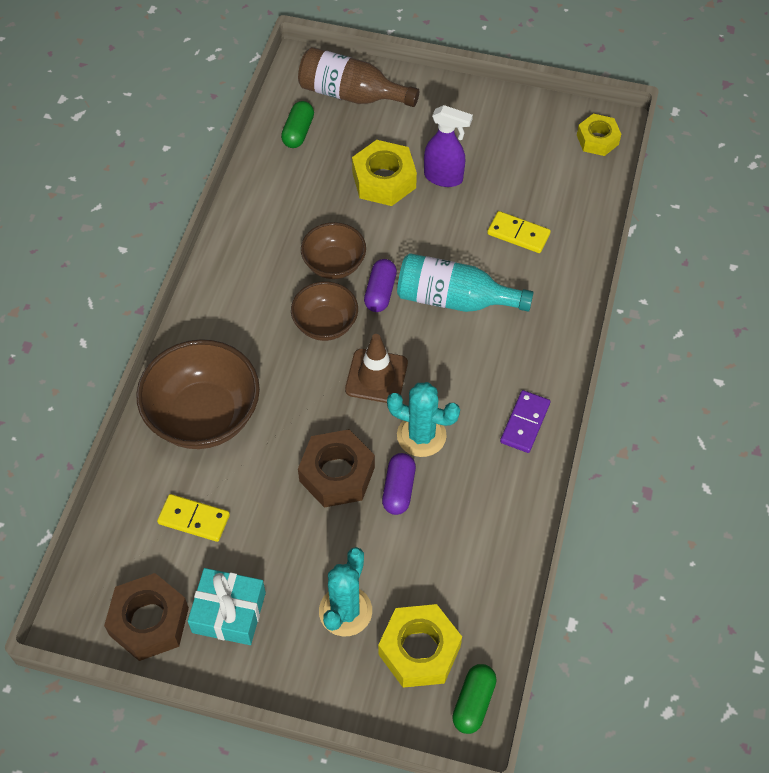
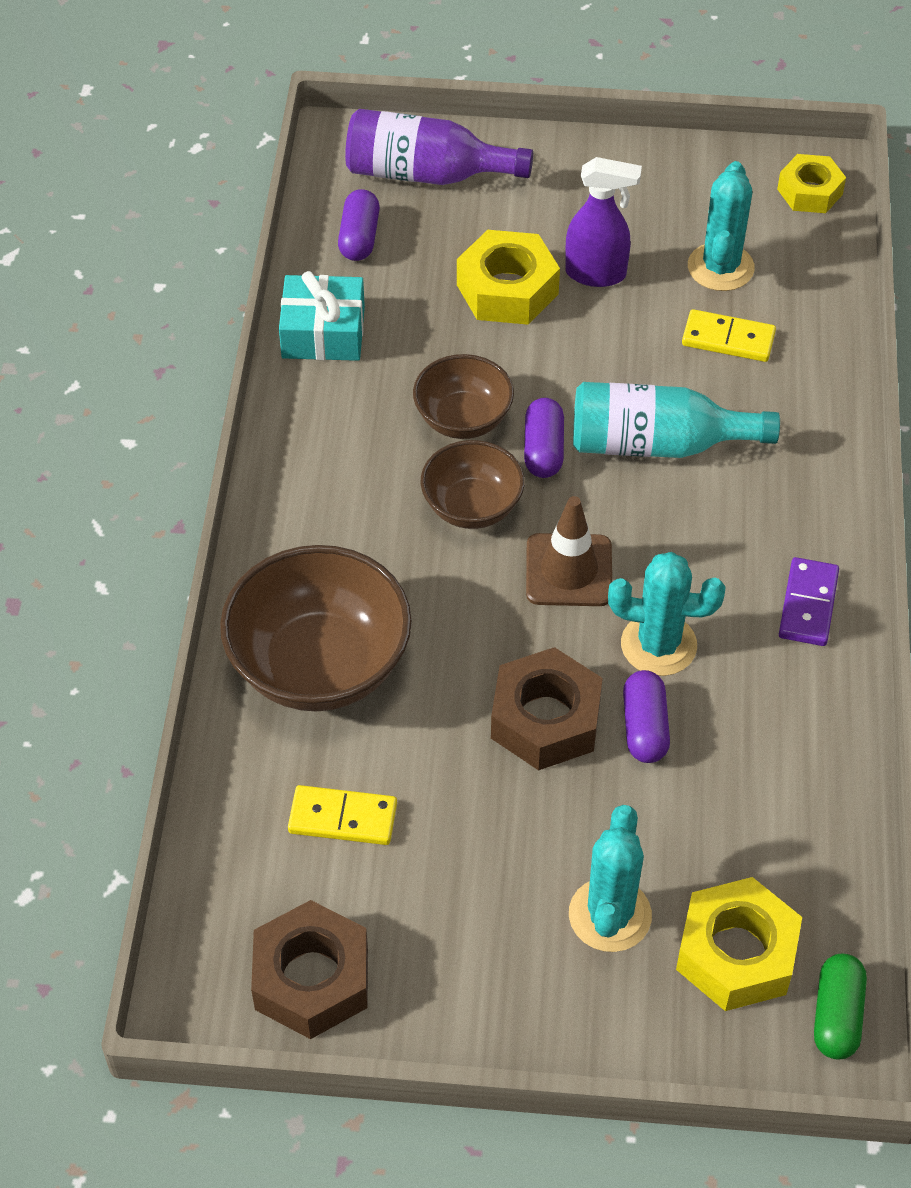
camera: 10 degrees left, 5 degrees down
turquoise gift [188,568,266,645] -> turquoise gift moved to [279,271,365,361]
green capsule [281,101,314,148] -> purple capsule [338,189,380,261]
brown bottle [298,47,419,107] -> purple bottle [345,109,533,185]
none -> turquoise cactus [688,161,755,291]

